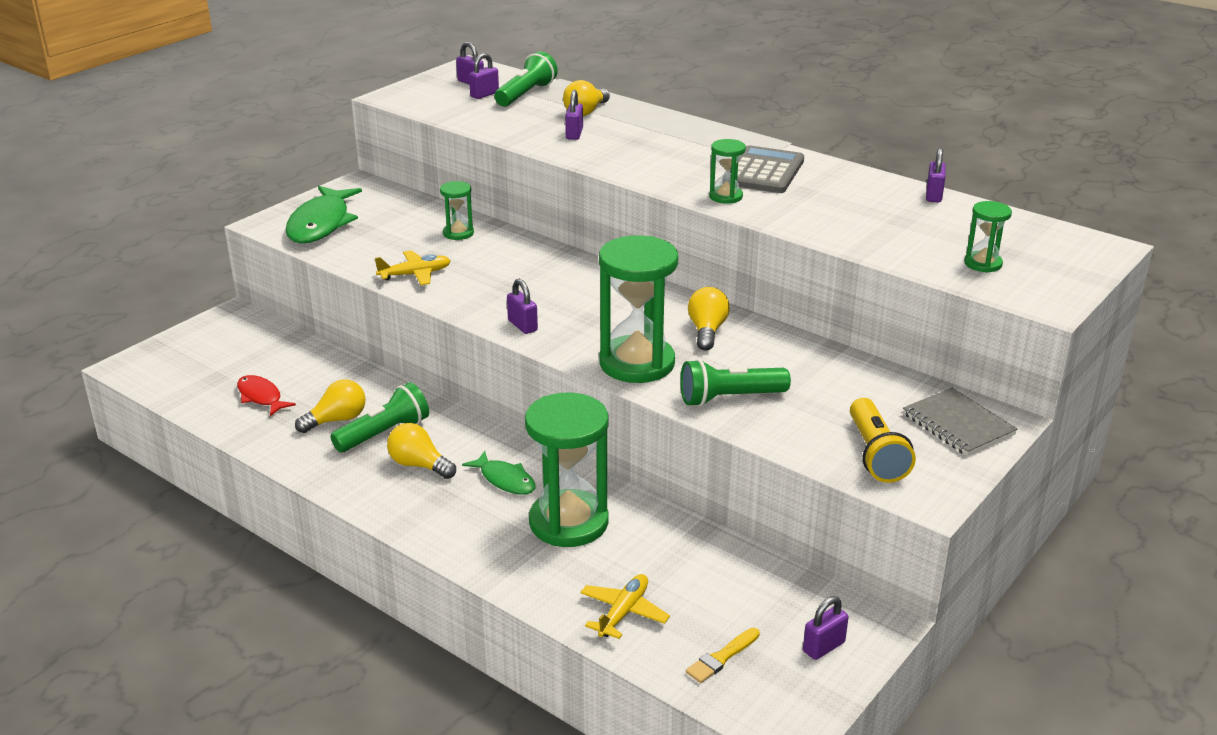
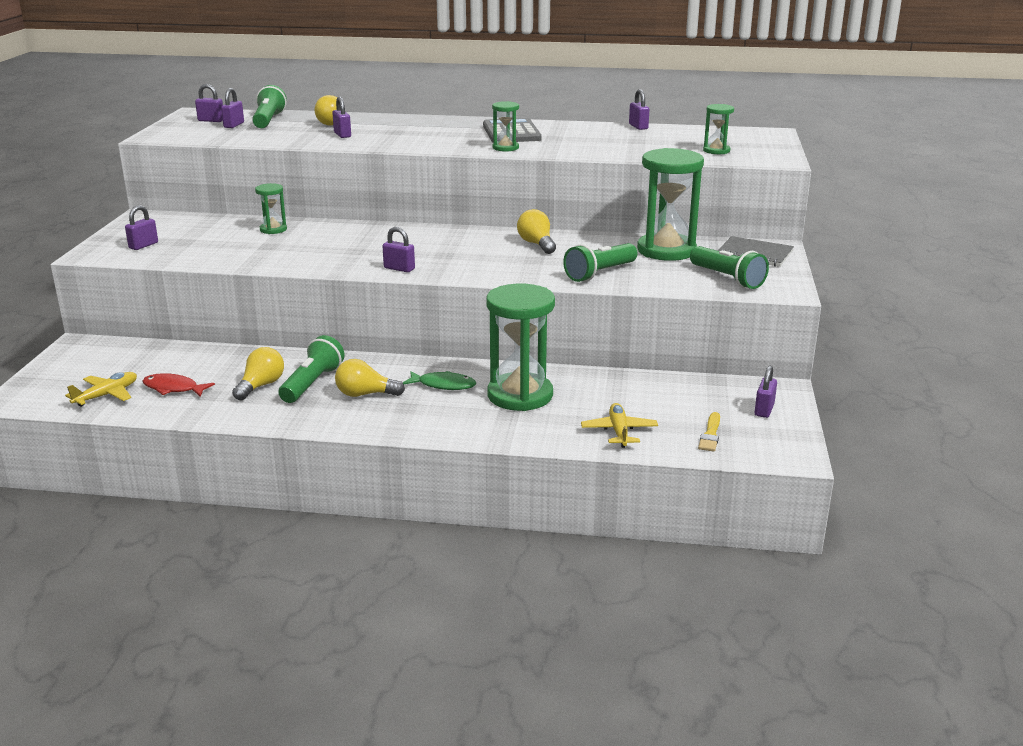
camera: 30 degrees left, 5 degrees down
green fish [285,186,362,243] -> purple padlock [125,205,158,250]
yellow plane [375,250,451,285] -> yellow plane moved to [65,372,137,407]
green hourglass [599,236,678,383] -> green hourglass moved to [637,148,704,261]
yellow flashlight [850,398,916,483] -> green flashlight [690,246,769,289]

